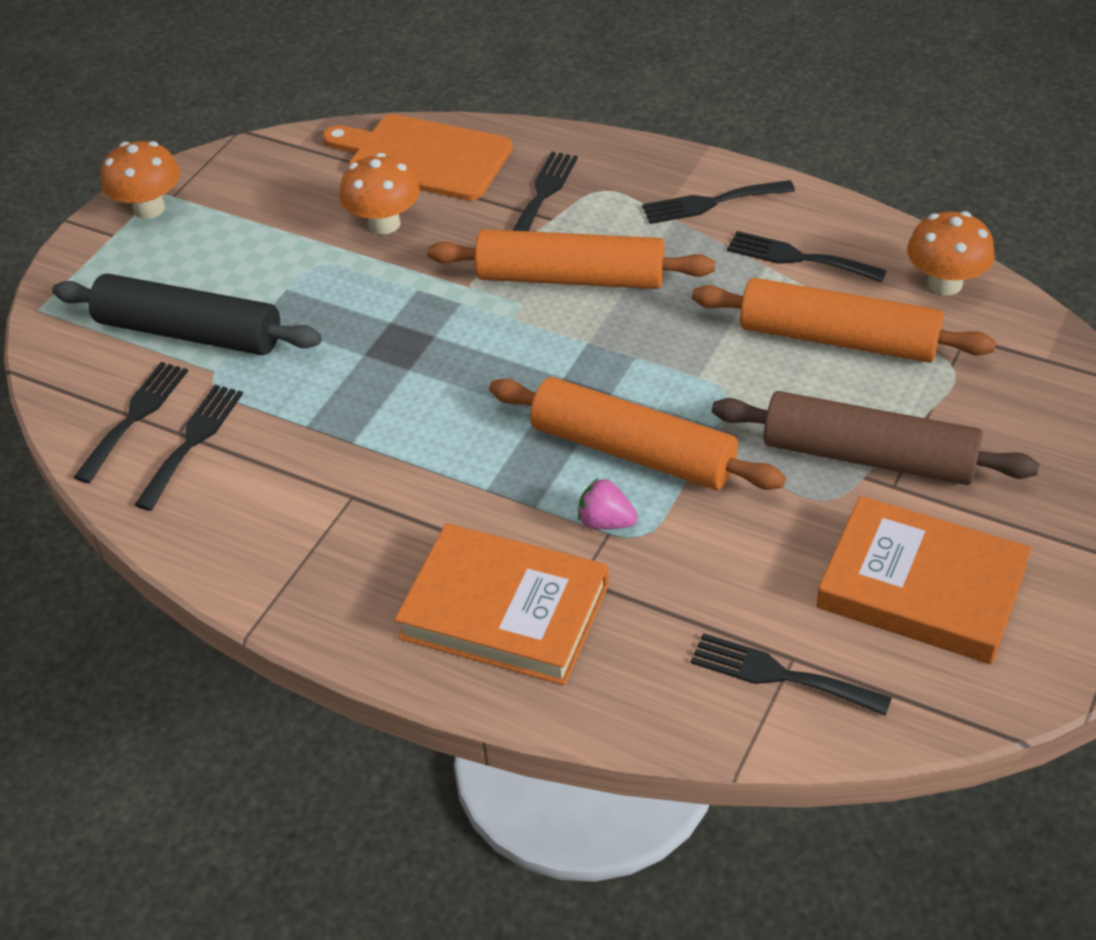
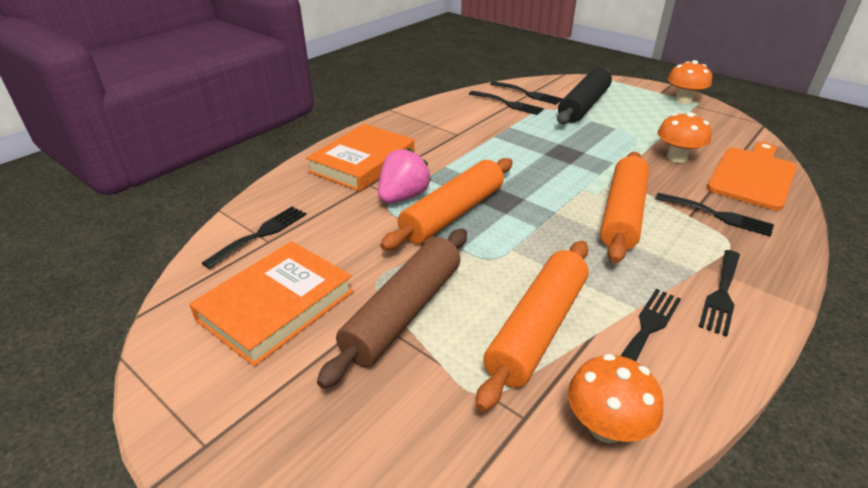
camera: 100 degrees right, 10 degrees down
pink strawberry [578,478,638,529] -> pink strawberry [378,148,431,203], size x1.71
black fork [642,180,795,224] -> black fork turned 150 degrees counterclockwise [699,250,740,337]

